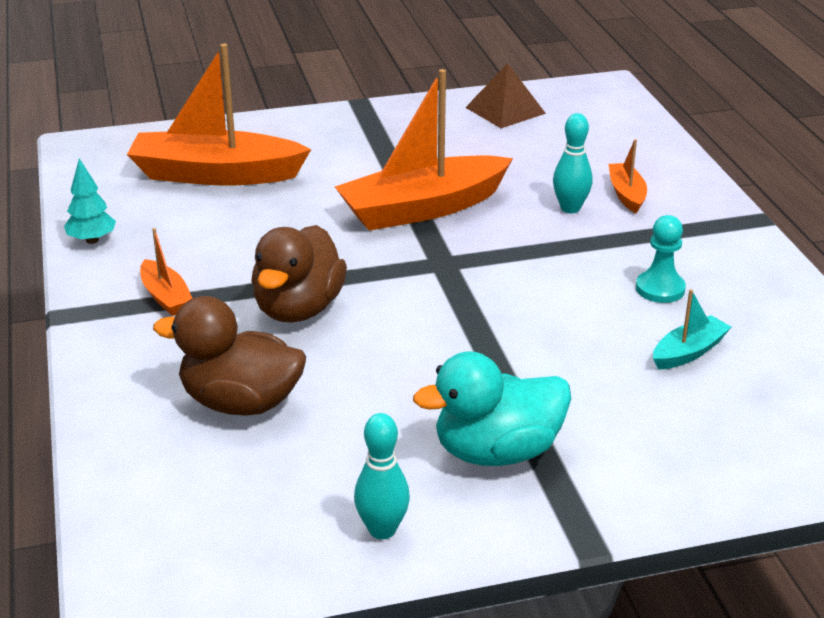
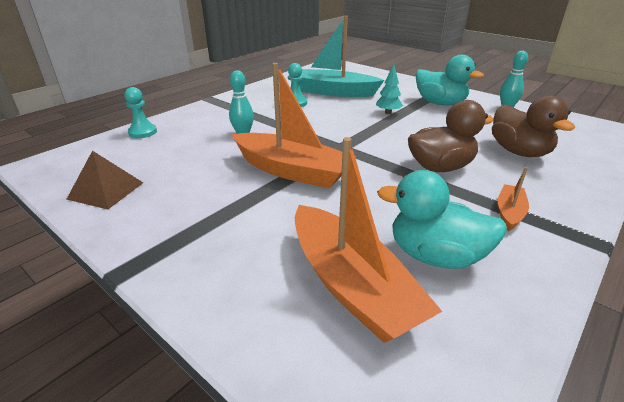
camera: 125 degrees left, 0 degrees up
turquoise tree [64,158,116,244] -> turquoise tree moved to [376,64,403,114]
orange boat [608,139,647,213] -> none
turquoise boat [653,289,731,370] -> turquoise boat [299,16,384,97], size x2.17
none -> turquoise pawn [125,87,157,138]
none -> turquoise duck [377,170,507,269]

